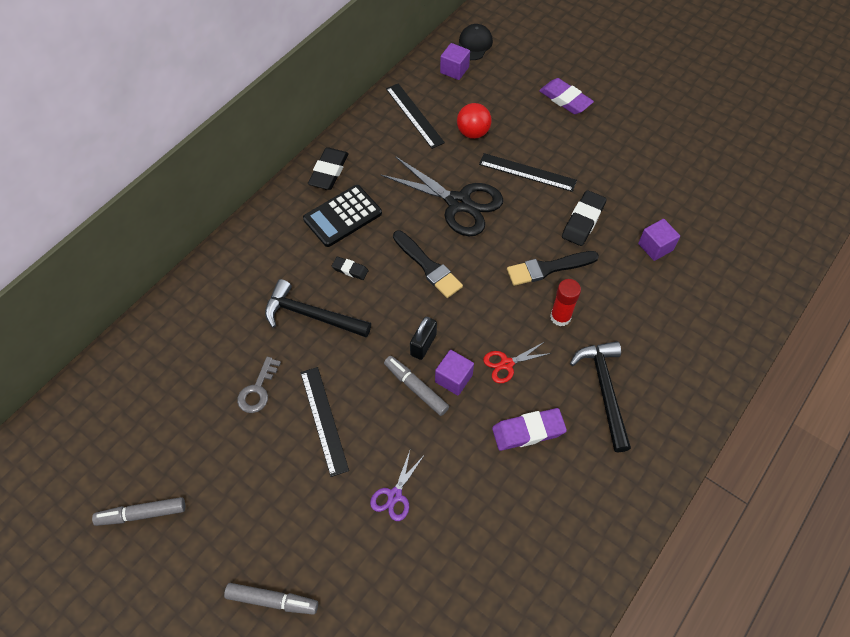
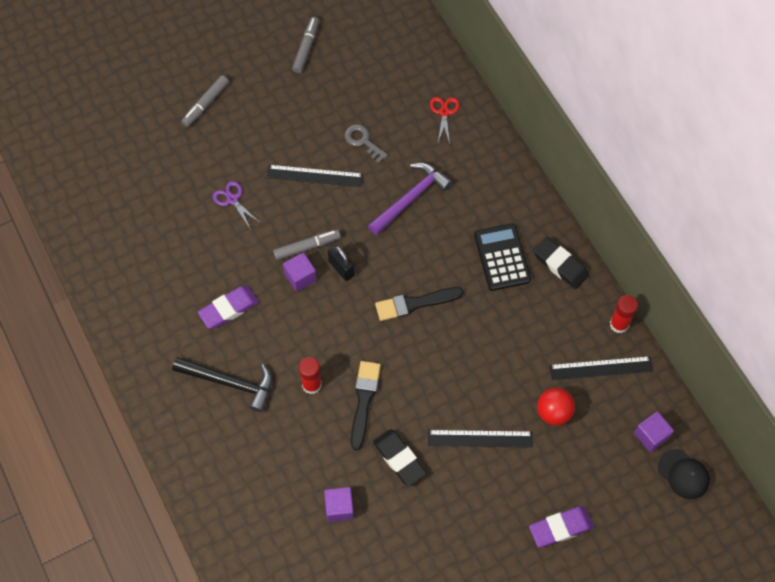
camera: 115 degrees right, 5 degrees up
black hammer [265,279,371,337] -> purple hammer [368,163,452,235]
black eraser [332,257,368,280] -> none
black scissors [380,156,503,236] -> none
black ruler [479,153,577,192] -> black ruler turned 45 degrees clockwise [428,430,533,448]
red scissors [483,342,552,383] -> red scissors moved to [430,97,460,144]
purple eraser [492,408,567,451] -> purple eraser turned 45 degrees clockwise [198,286,259,329]
none -> red glue stick [610,295,638,333]

